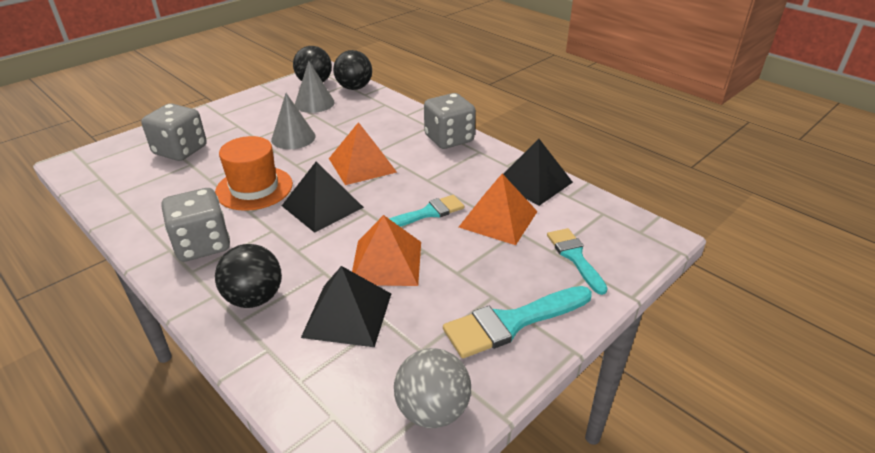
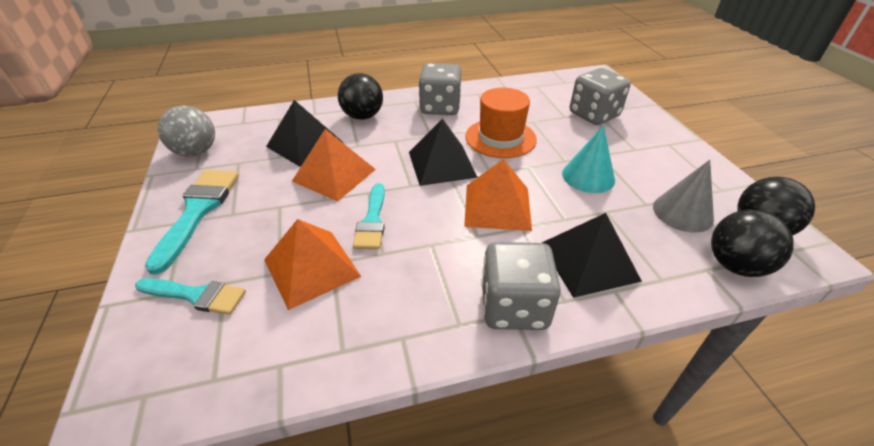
camera: 120 degrees right, 5 degrees up
grey cone [271,93,316,149] -> turquoise cone [562,125,615,193]
black pyramid [503,139,573,206] -> black pyramid moved to [542,213,642,298]

